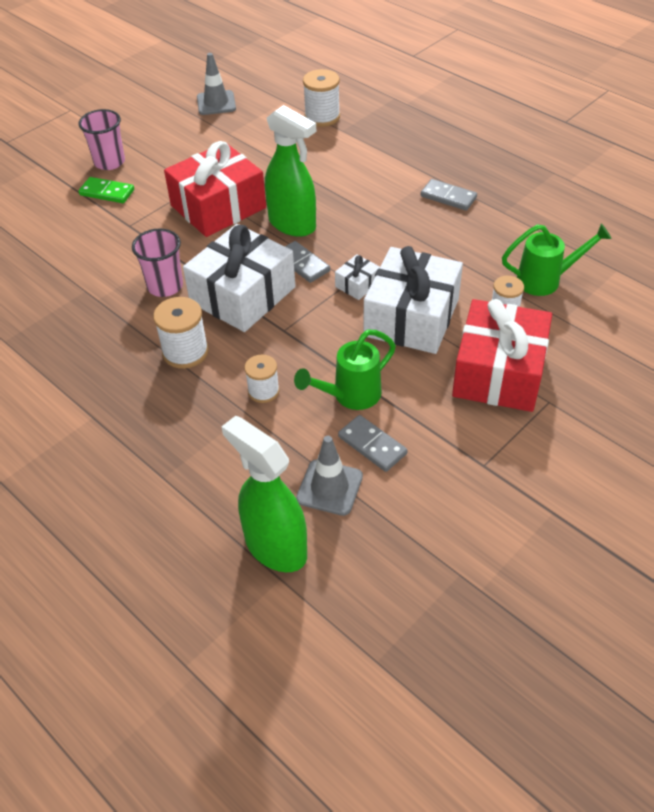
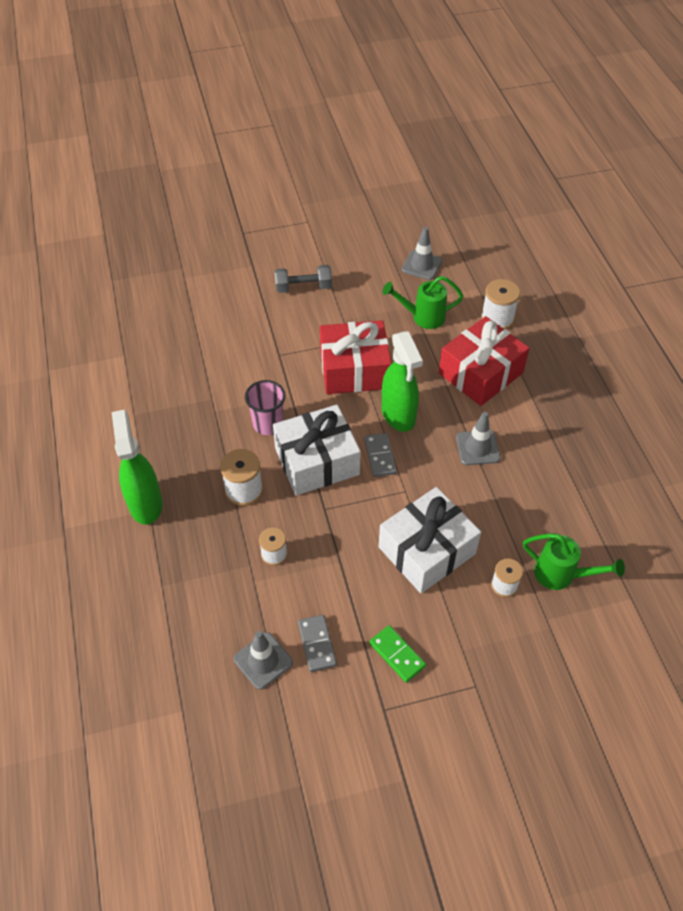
camera: 30 degrees right, 5 degrees up
pink cup [78,109,125,170] -> grey dumbbell [275,265,332,293]
green domino [78,177,134,203] -> green domino moved to [369,625,426,683]
green spray bottle [221,416,307,572] -> green spray bottle moved to [112,410,163,525]
green watering can [294,330,396,410] -> green watering can moved to [383,276,463,329]
white gift [335,254,380,300] -> none
grey domino [421,179,477,211] -> none
red gift [452,299,552,412] -> red gift moved to [439,316,530,406]
none -> grey traffic cone [456,412,500,465]

